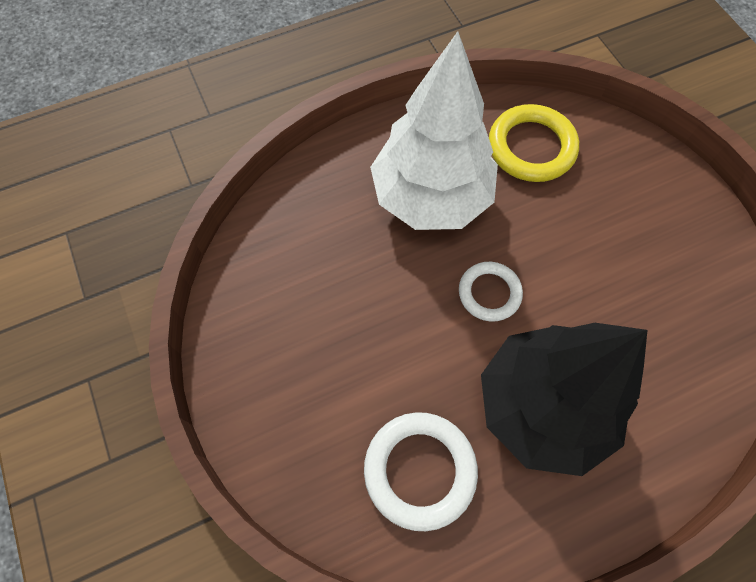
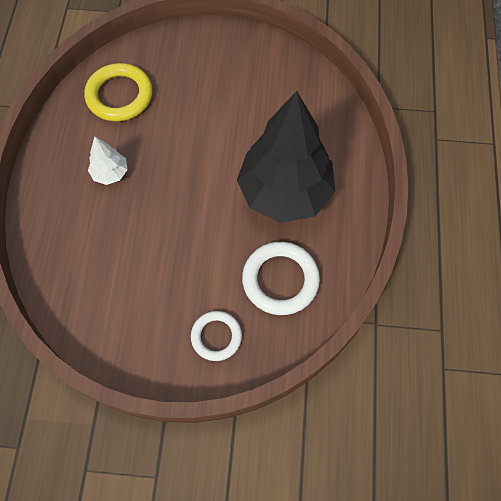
camera: 60 degrees left, 0 degrees up
white tree [370,31,498,230] -> white tree [88,136,128,185], size x0.42
white ring [459,262,523,322] -> white ring moved to [191,311,242,361]

